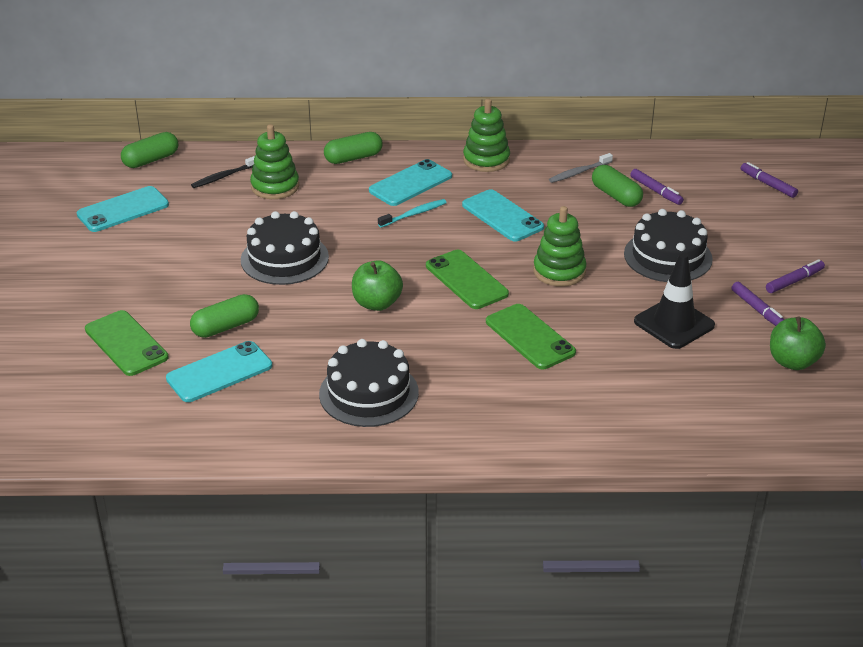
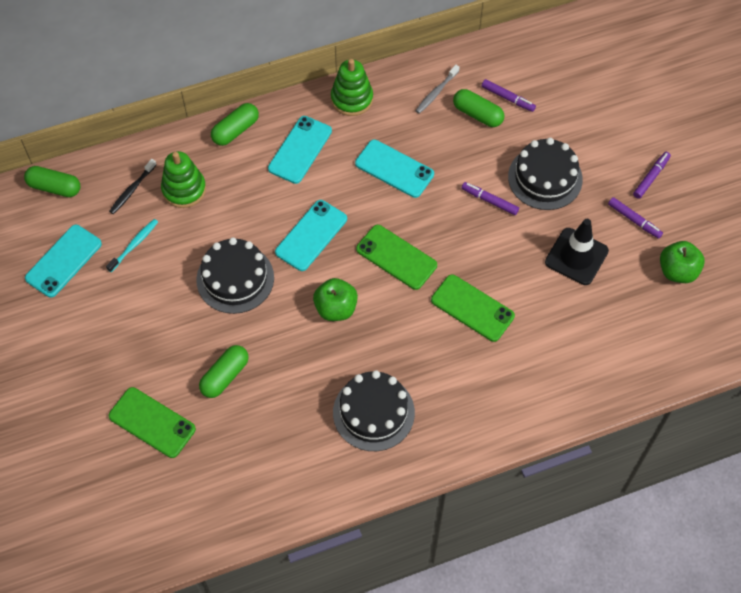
camera: 20 degrees left, 25 degrees up
green capsule [121,132,178,168] -> green capsule turned 75 degrees clockwise [24,166,80,197]
turquoise phone [166,341,272,402] -> turquoise phone moved to [275,200,347,271]
turquoise toothbrush [378,199,447,228] -> turquoise toothbrush moved to [106,219,158,272]
green stacking toy [533,206,587,287] -> none
purple marker [741,162,798,198] -> purple marker moved to [462,182,519,215]

